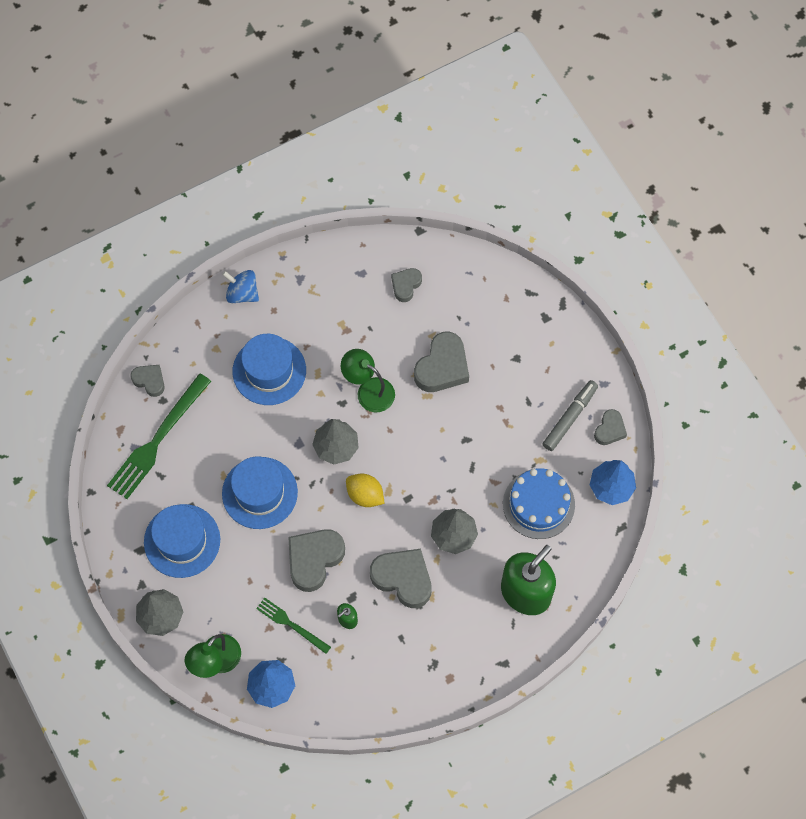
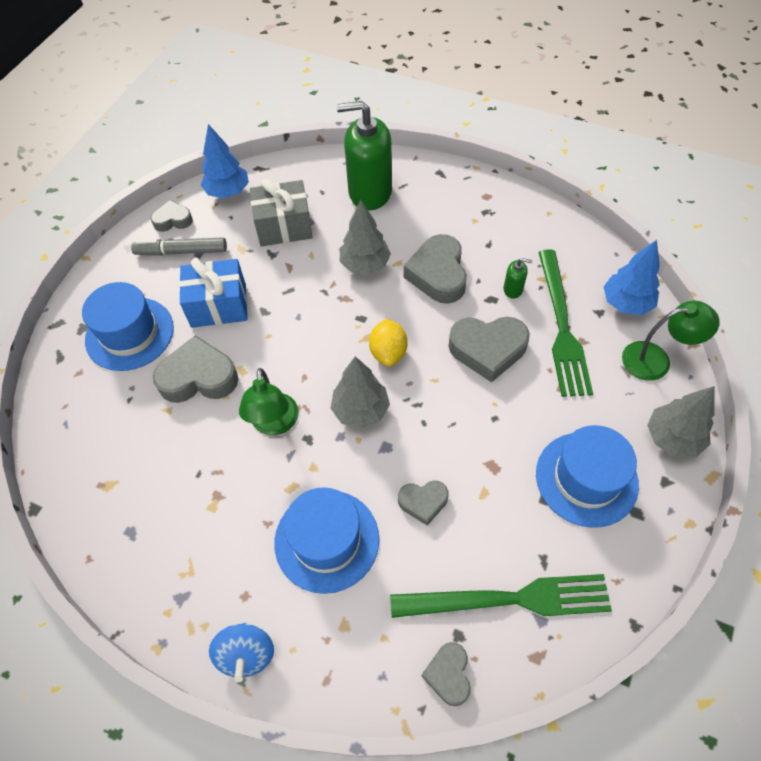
camera: 125 degrees left, 10 degrees down
blue hat [222,456,298,529] -> blue hat moved to [82,282,174,371]
green fork [256,597,331,654] -> green fork [539,249,593,397], size x1.81
grey heart [391,268,422,302] -> grey heart moved to [398,480,449,526]
blue cake [503,468,575,539] -> grey gift [250,179,313,247]
none -> blue gift [179,258,247,328]

